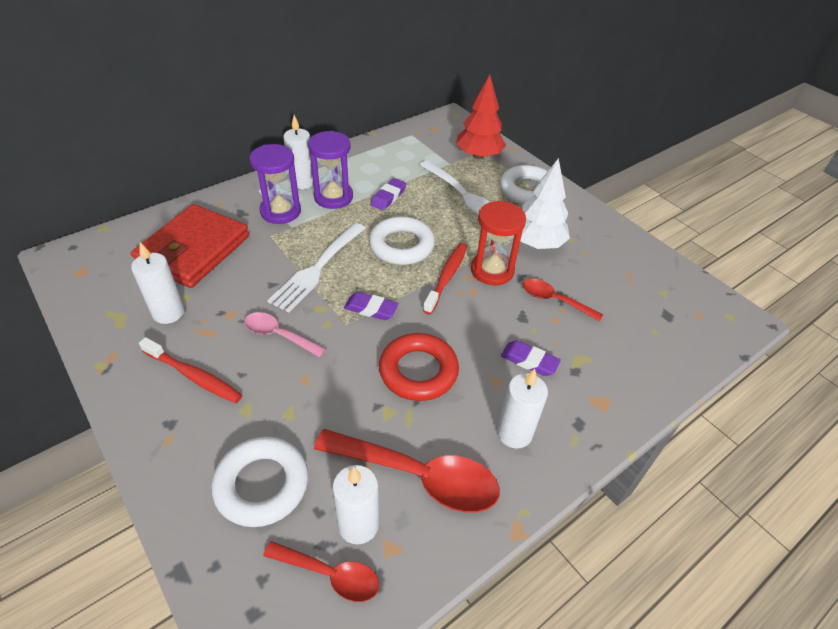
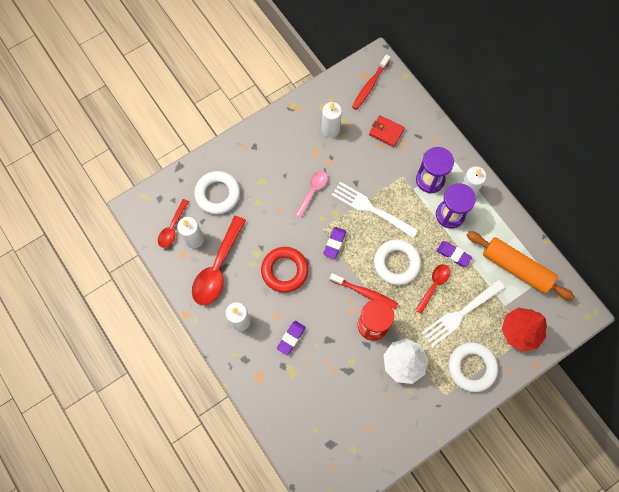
camera: 95 degrees right, 25 degrees up
red wallet [131,204,249,288] -> red wallet [369,115,405,147], size x0.49
red toothbrush [139,337,242,403] -> red toothbrush moved to [352,55,390,110]
red spoon [523,279,604,322] -> red spoon moved to [415,264,450,314]
none -> orange rolling pin [467,231,575,301]

